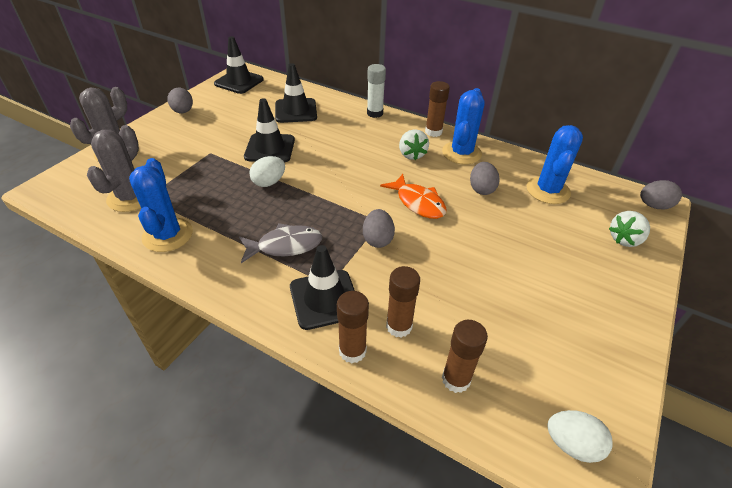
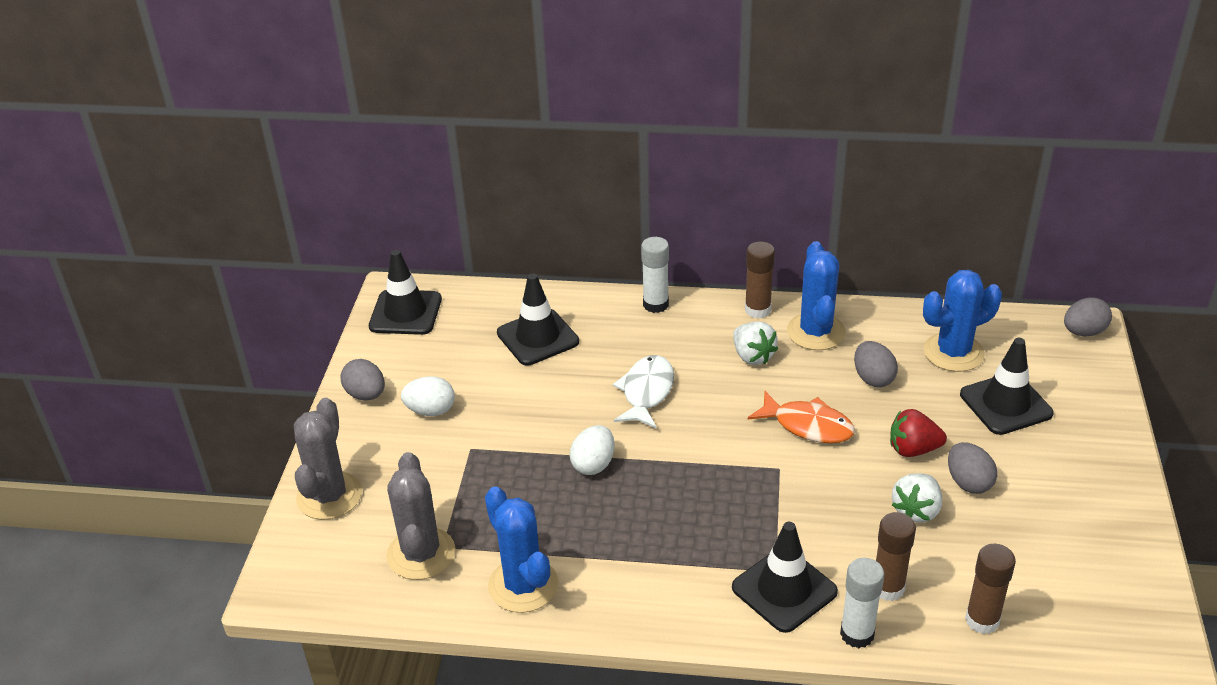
camera: 20 degrees left, 5 degrees down
grey fish [239,223,322,263] -> none
black traffic cone [244,98,295,163] -> black traffic cone moved to [960,338,1054,435]
brown glue stick [337,291,369,363] -> white glue stick [840,558,884,648]
grey egg [363,209,395,248] -> grey egg moved to [948,442,997,494]
blue cactus [527,125,583,204] -> blue cactus turned 75 degrees clockwise [923,270,1002,372]
white egg [547,410,612,463] -> white egg moved to [401,376,455,416]
white strawberry [609,211,650,247] -> white strawberry moved to [892,473,942,523]
none -> white fish [613,355,674,429]
none -> red strawberry [890,409,947,457]

